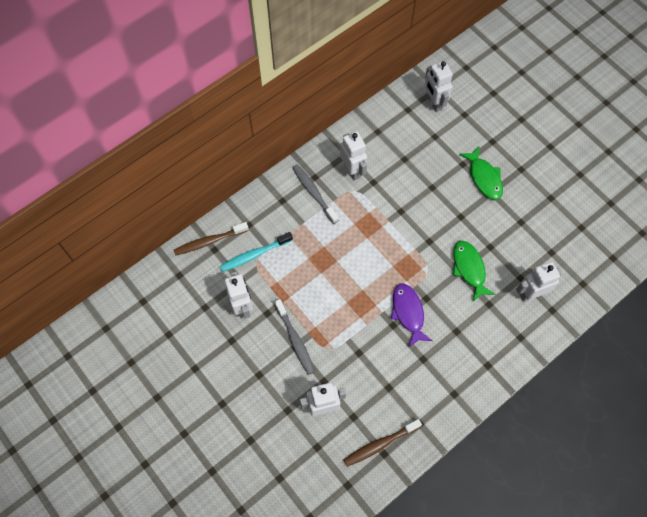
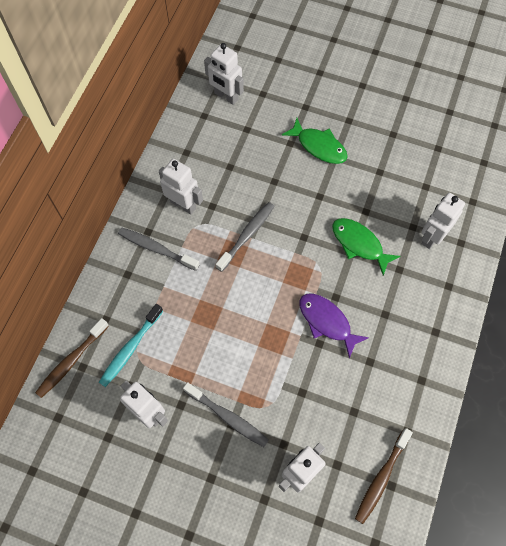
camera: 30 degrees left, 0 degrees up
none -> grey toothbrush [216,202,275,272]

